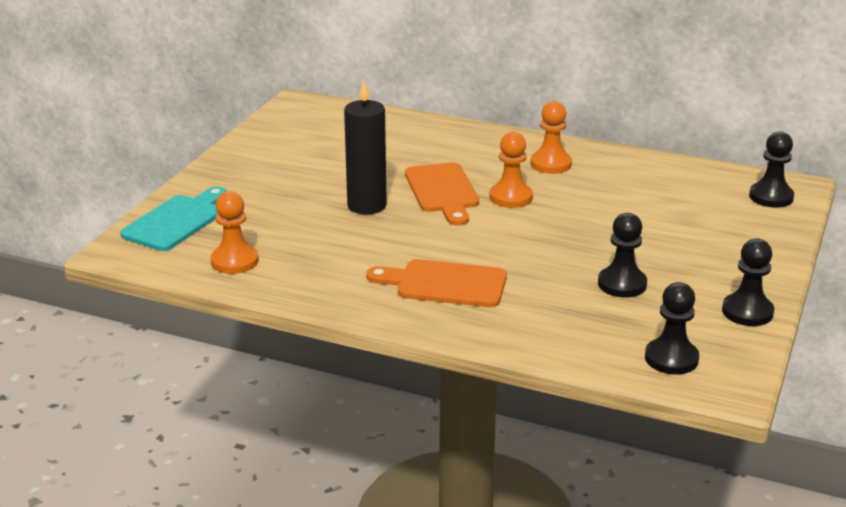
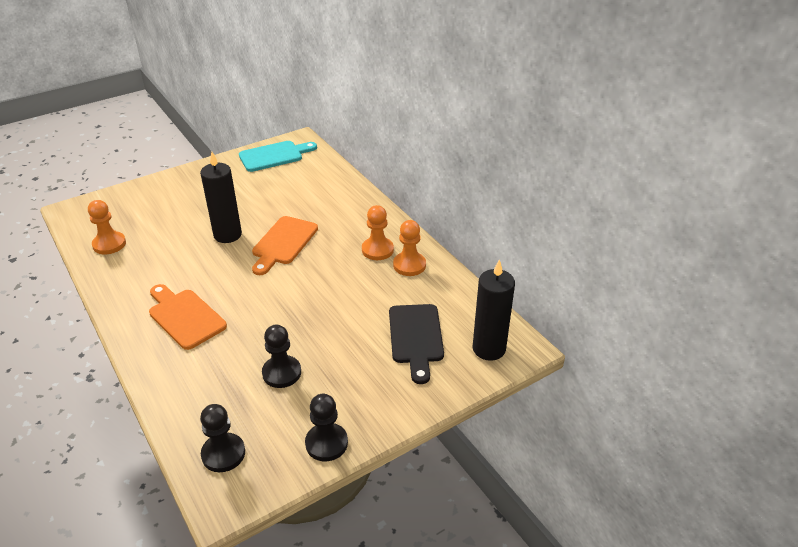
camera: 35 degrees right, 10 degrees up
turquoise cutting board [120,186,227,251] -> turquoise cutting board moved to [239,141,317,172]
orange pawn [489,132,533,208] -> orange pawn moved to [393,220,426,276]
black pawn [749,131,794,208] -> black candle [473,259,515,361]
none -> black cutting board [389,304,444,384]

